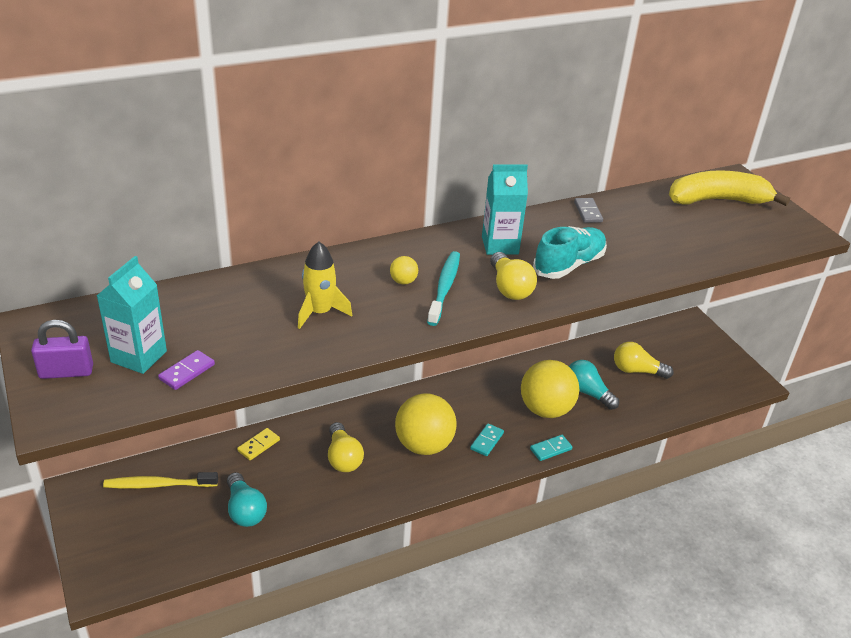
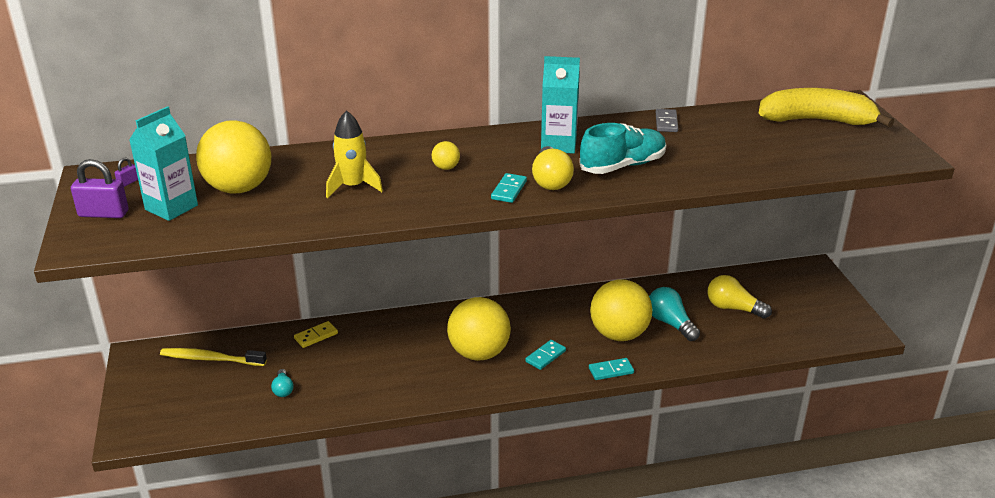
camera: 15 degrees right, 5 degrees down
purple domino [158,350,215,390] -> none
turquoise light bulb [227,472,267,527] -> turquoise light bulb [271,369,293,397], size x0.57
yellow light bulb [328,422,364,472] -> none
turquoise toothbrush [427,251,460,326] -> none
none -> purple padlock [114,157,138,187]
none -> yellow ball [196,120,271,193]
none -> turquoise domino [491,173,527,203]

